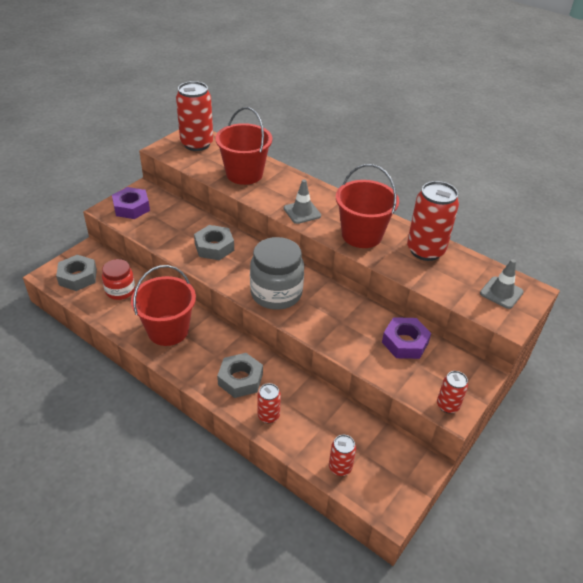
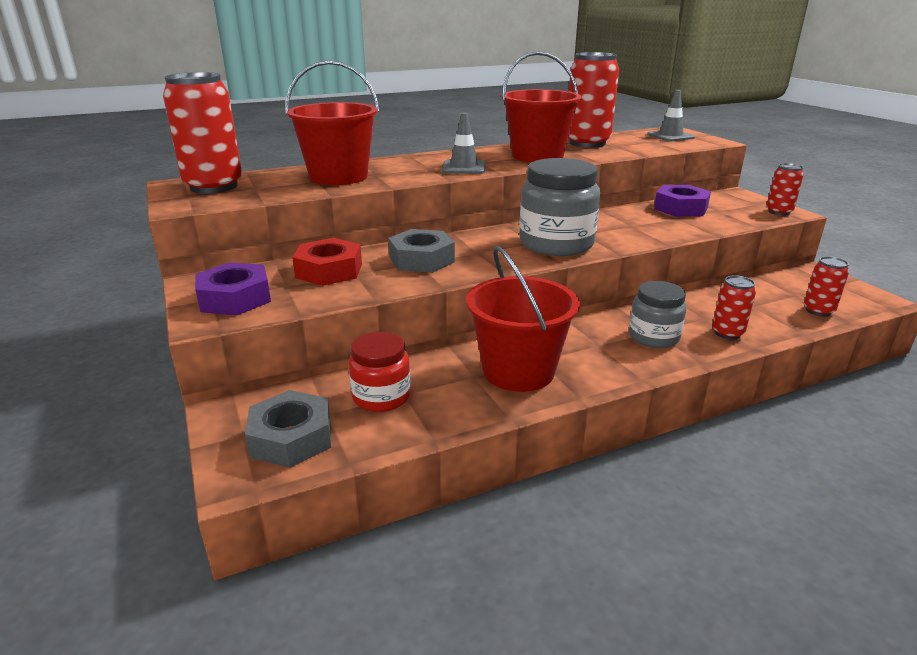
camera: 60 degrees left, 15 degrees down
grey nut [217,353,263,398] -> grey jar [629,281,687,348]
none -> red nut [292,238,362,286]

